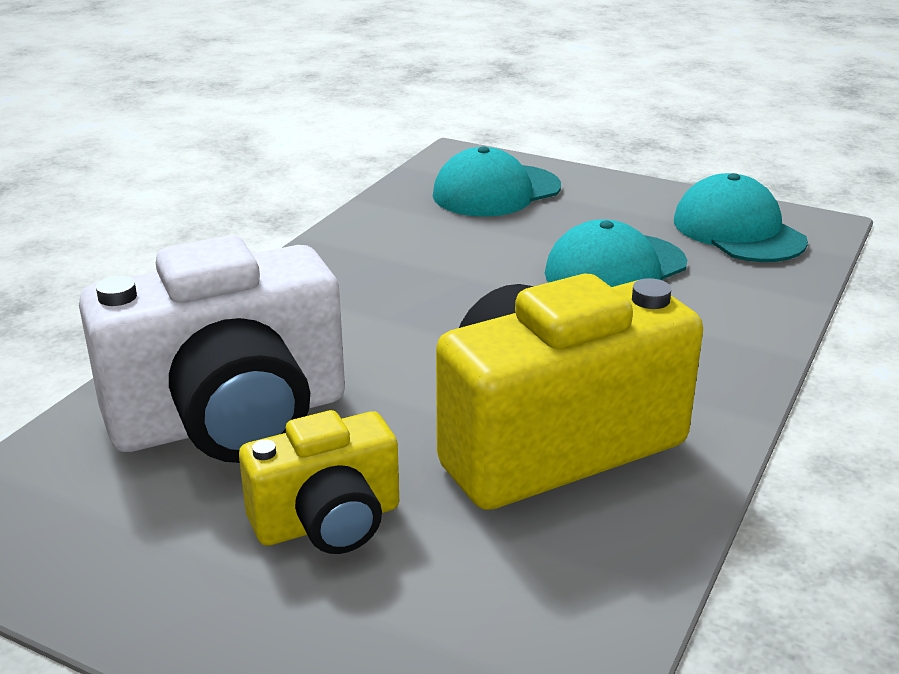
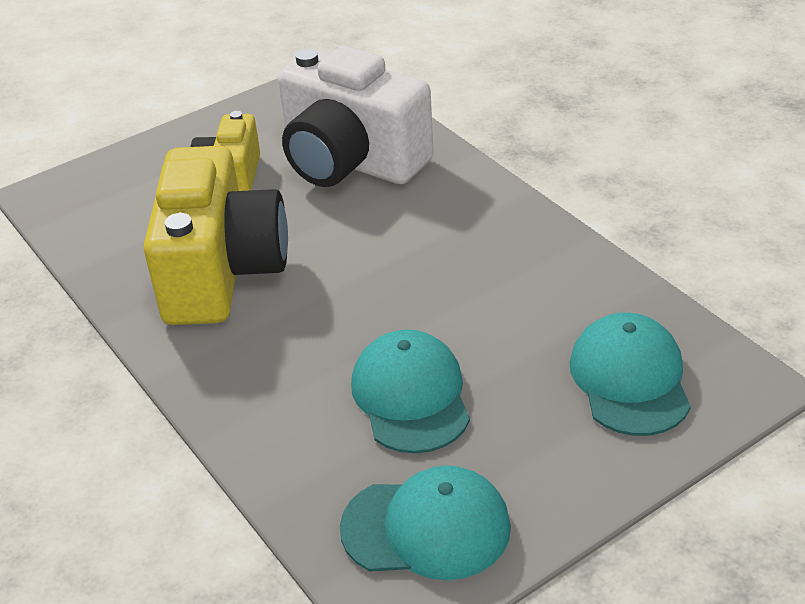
camera: 120 degrees right, 10 degrees up
white camera [79,235,345,463] -> white camera turned 60 degrees counterclockwise [277,46,433,187]

